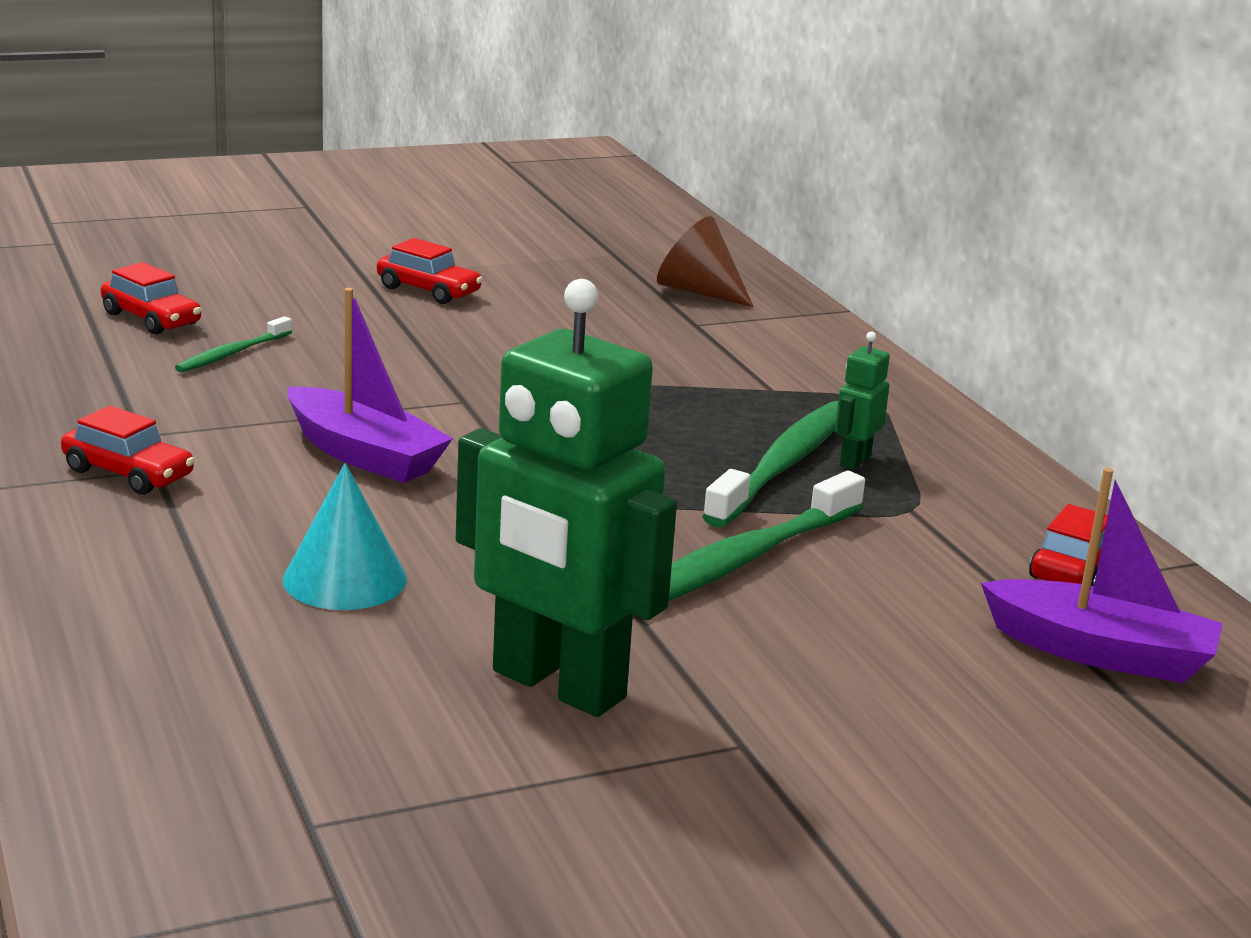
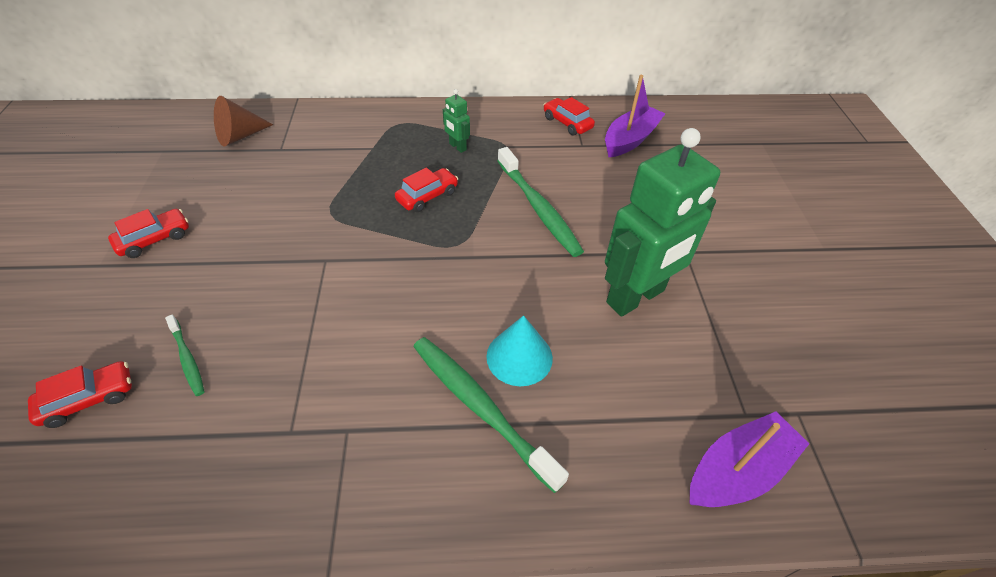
camera: 70 degrees left, 25 degrees up
red car [61,406,195,495] -> red car moved to [395,168,458,212]
purple boat [287,288,453,483] -> purple boat moved to [689,411,809,507]
green toothbrush [702,401,838,527] -> green toothbrush moved to [413,337,569,493]

